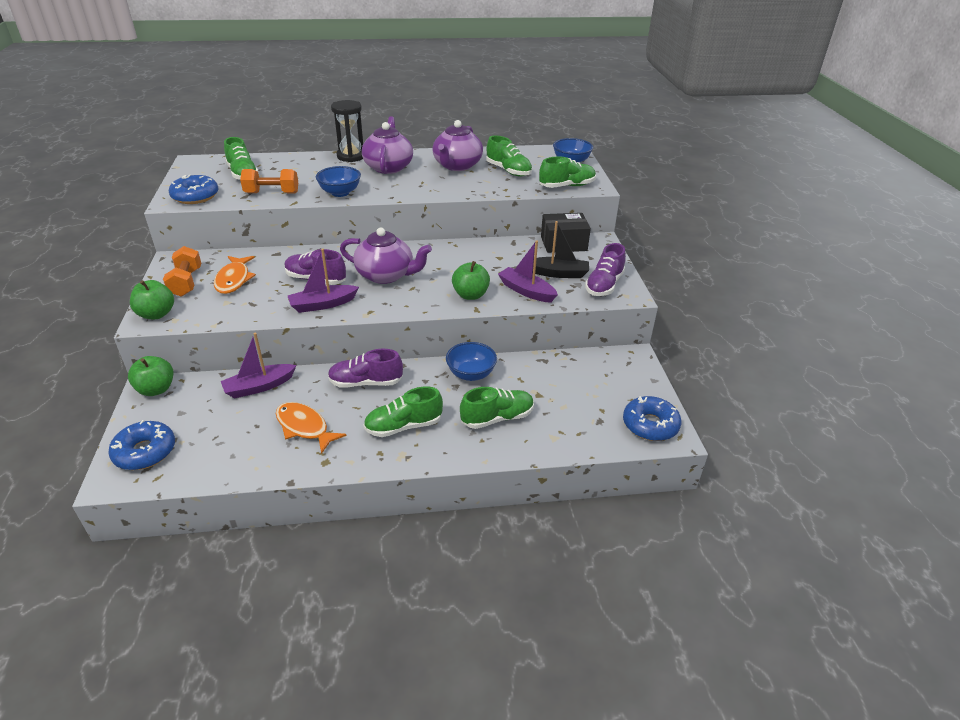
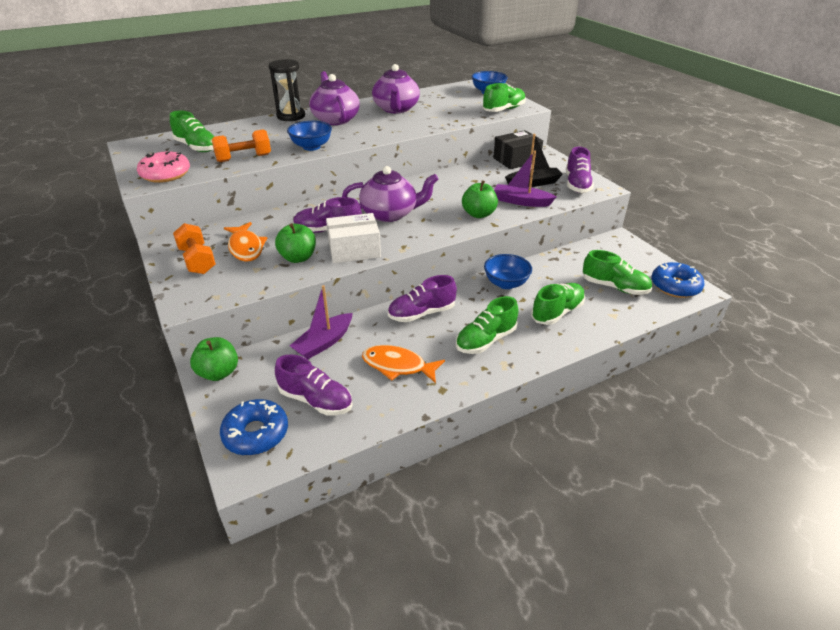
camera: 20 degrees left, 0 degrees up
green apple [130,280,174,319] -> green apple moved to [275,223,316,263]
blue donut [169,175,219,204] -> pink donut [137,151,190,183]
purple boat [287,249,359,313] -> white box [326,213,381,263]
green shoe [486,136,532,176] -> green shoe moved to [582,250,652,295]
none -> purple shoe [275,354,353,416]

